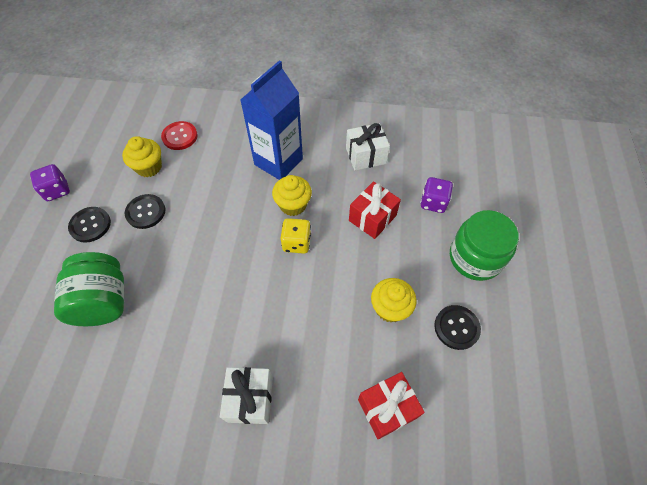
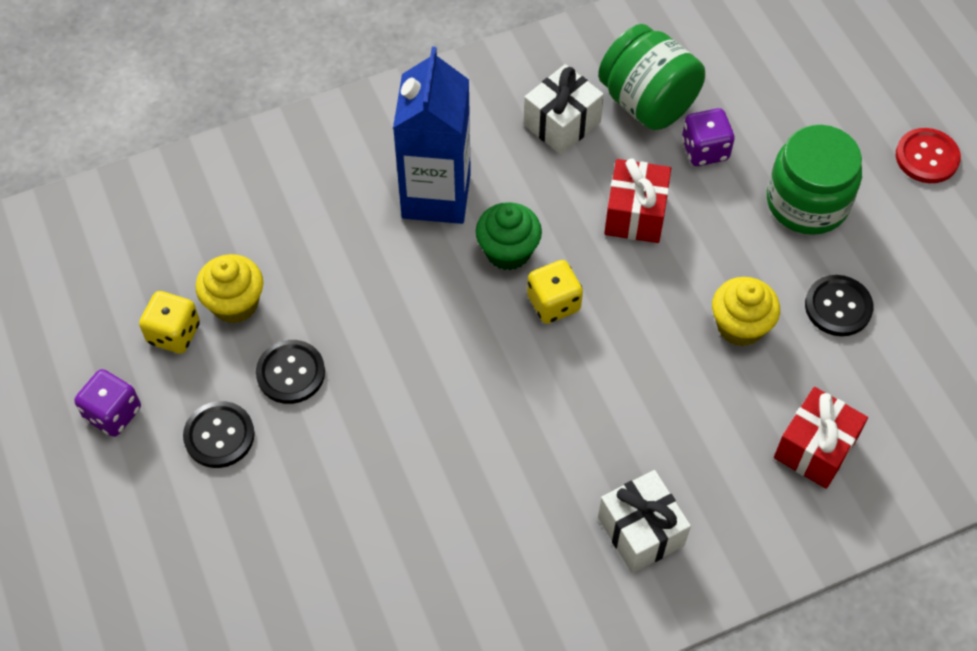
camera: 30 degrees left, 0 degrees up
green jar [54,252,124,326] -> green jar moved to [598,24,705,130]
red button [161,121,198,150] -> red button moved to [896,128,961,183]
yellow cupcake [272,175,312,216] -> green cupcake [476,202,542,270]
none -> yellow dice [139,291,200,354]

